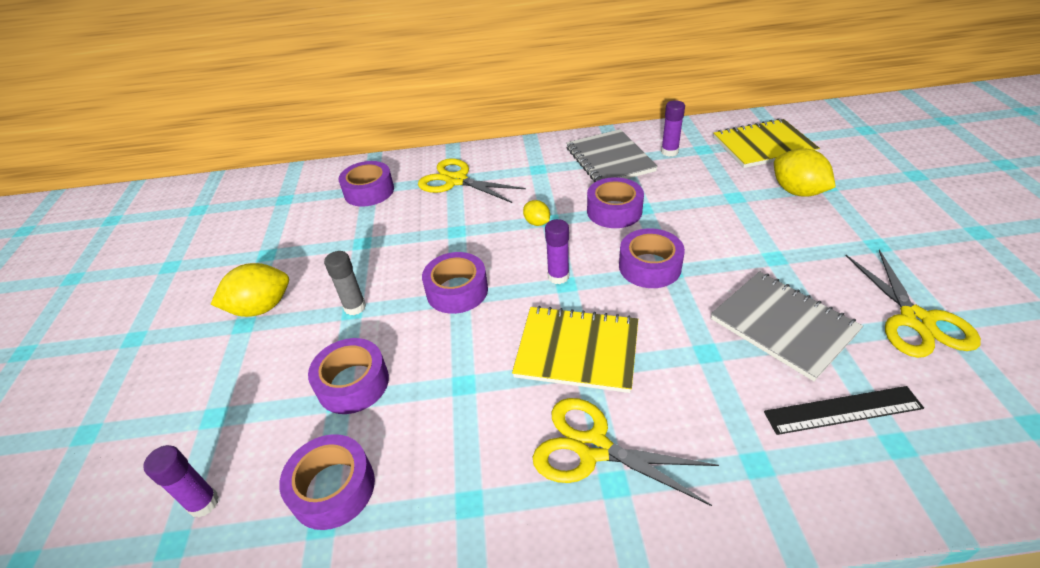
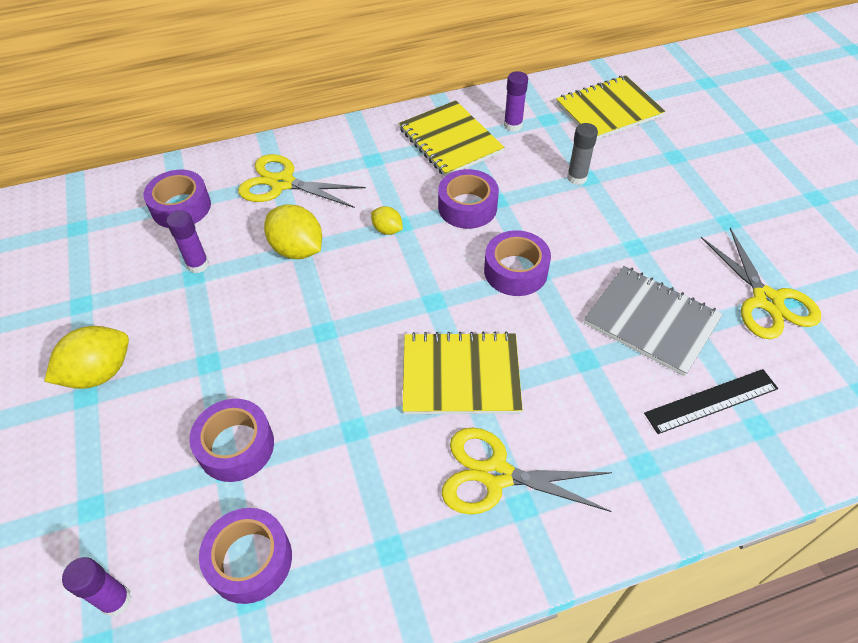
camera: 15 degrees left, 10 degrees up
grey glue stick [324,251,366,315] -> grey glue stick moved to [567,123,598,185]
purple tape [422,252,488,314] -> none
purple glue stick [545,219,569,284] -> purple glue stick moved to [167,210,209,273]
grey notebook [566,129,658,183] -> yellow notebook [399,100,505,176]
yellow lemon [774,148,836,197] -> yellow lemon moved to [264,204,322,259]

